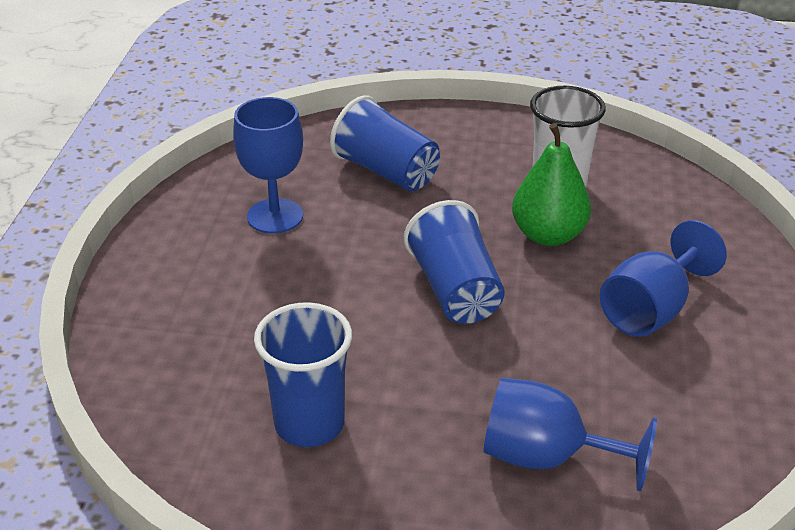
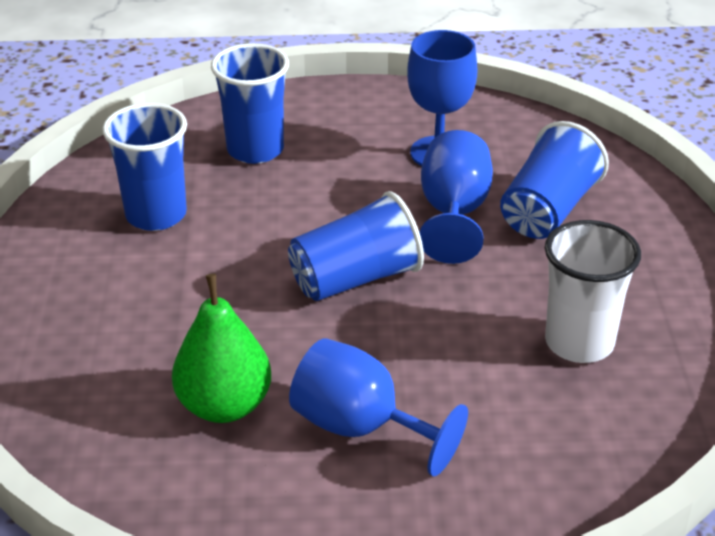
camera: 80 degrees right, 0 degrees up
blue goblet [483,378,657,491] -> blue goblet moved to [419,130,493,264]
green pear [512,123,591,246] -> green pear moved to [172,274,271,423]
none -> blue cup [211,43,289,164]

